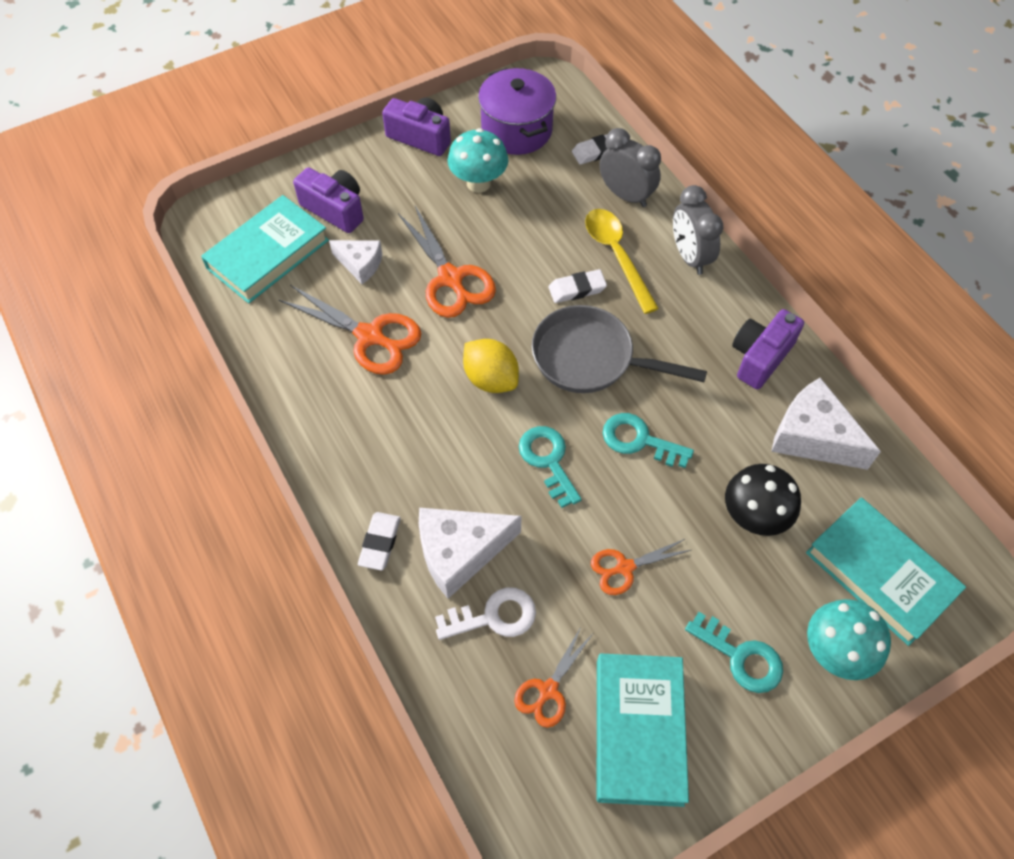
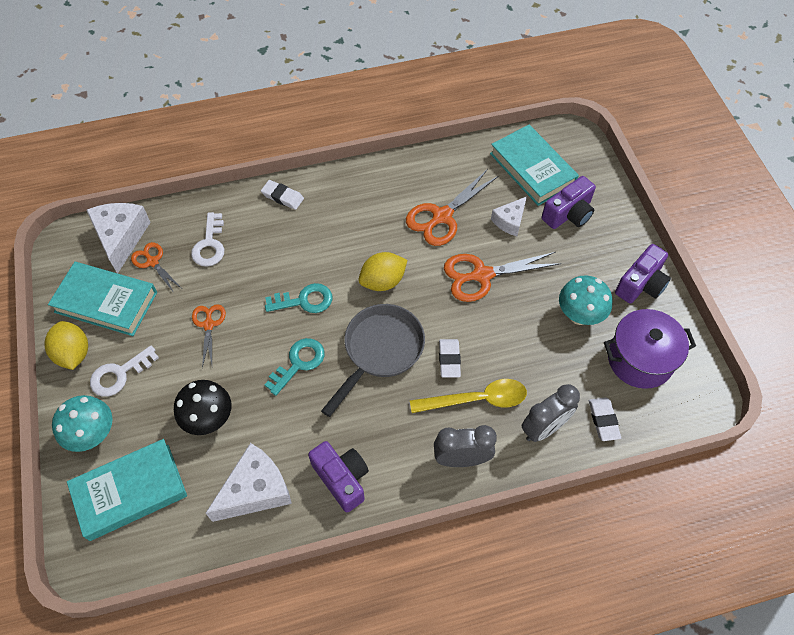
camera: 105 degrees right, 0 degrees up
white cheese [419,508,522,599] -> white cheese moved to [87,203,151,273]
turquoise key [685,612,783,693] -> white key [90,345,159,397]
none -> yellow lemon [44,321,88,370]

